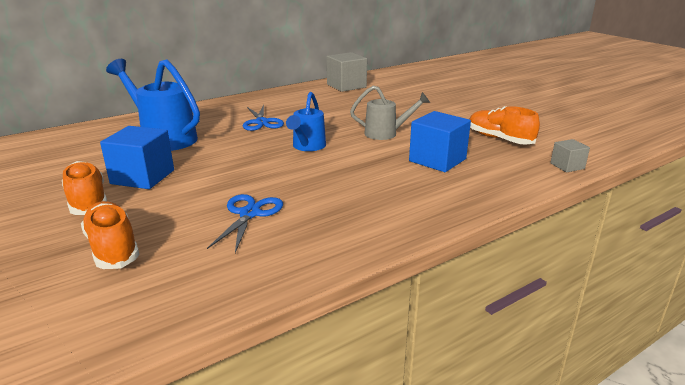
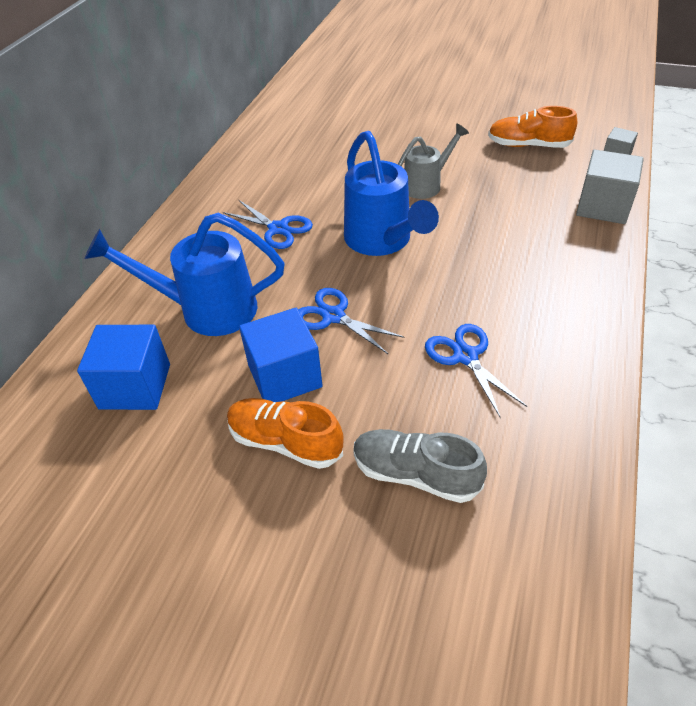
camera: 35 degrees left, 20 degrees up
orange shoe [81,201,139,269] -> grey shoe [353,429,487,503]
blue watering can [286,92,326,151] -> blue watering can [344,131,439,256], size x1.63
grey cube [327,52,367,92] -> grey cube moved to [576,149,644,224]
blue cube [409,111,471,172] -> blue cube moved to [77,325,170,410]
none -> blue scissors [298,288,405,354]

